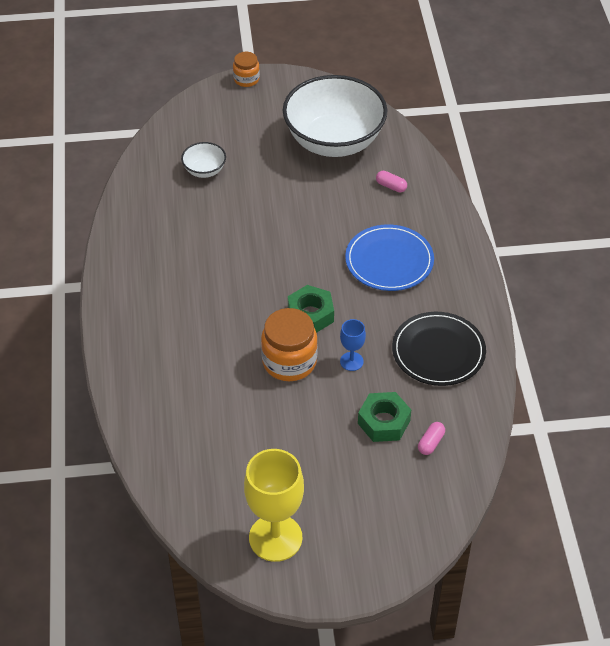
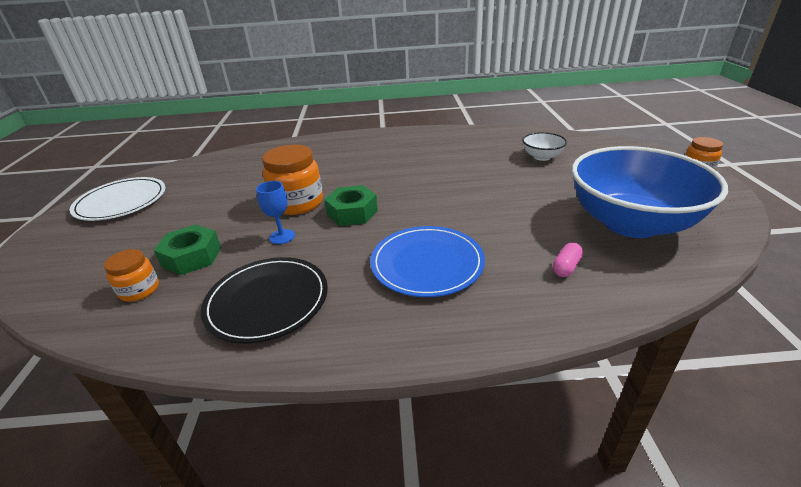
camera: 95 degrees right, 15 degrees down
yellow goblet [244,449,304,562] -> white plate [69,177,165,221]
white bowl [283,75,387,157] -> blue bowl [572,146,728,238]
pink capsule [418,422,445,455] -> orange jar [104,249,159,302]

